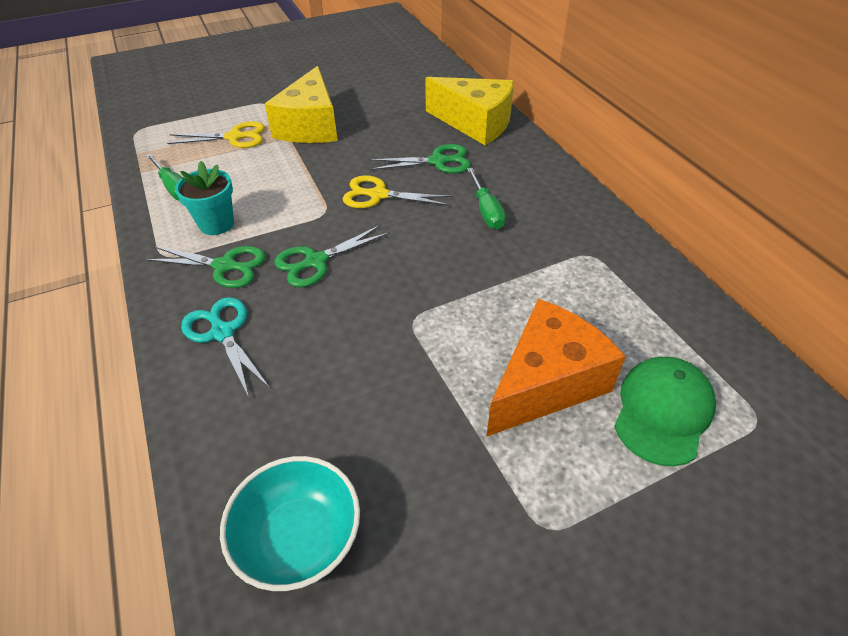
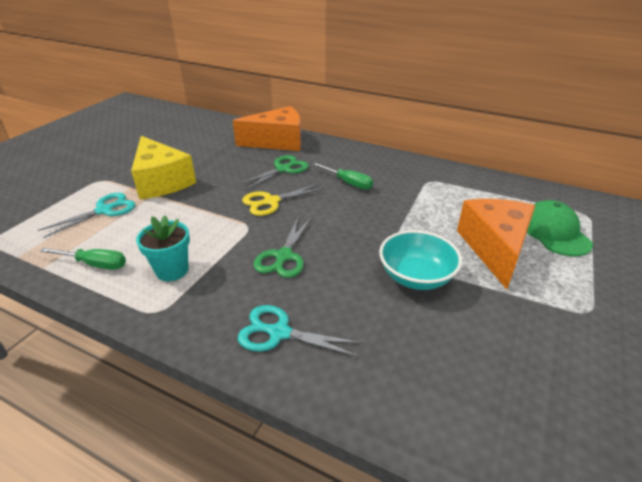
camera: 40 degrees left, 10 degrees down
green scissors [145,246,266,288] -> none
yellow scissors [167,121,265,148] -> turquoise scissors [38,193,135,238]
turquoise bowl [220,456,360,591] -> turquoise bowl moved to [379,230,462,290]
yellow cheese [425,77,514,145] -> orange cheese [233,106,301,151]

